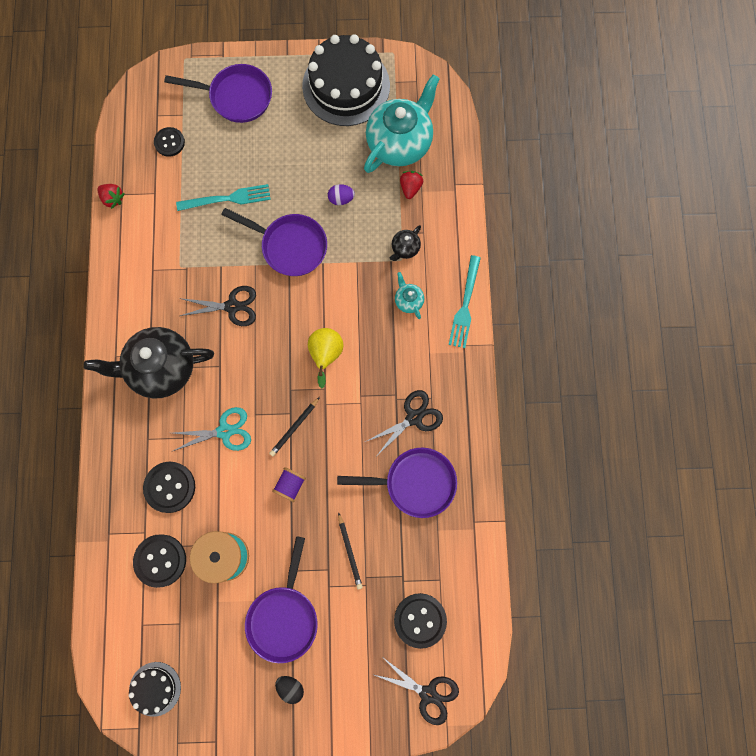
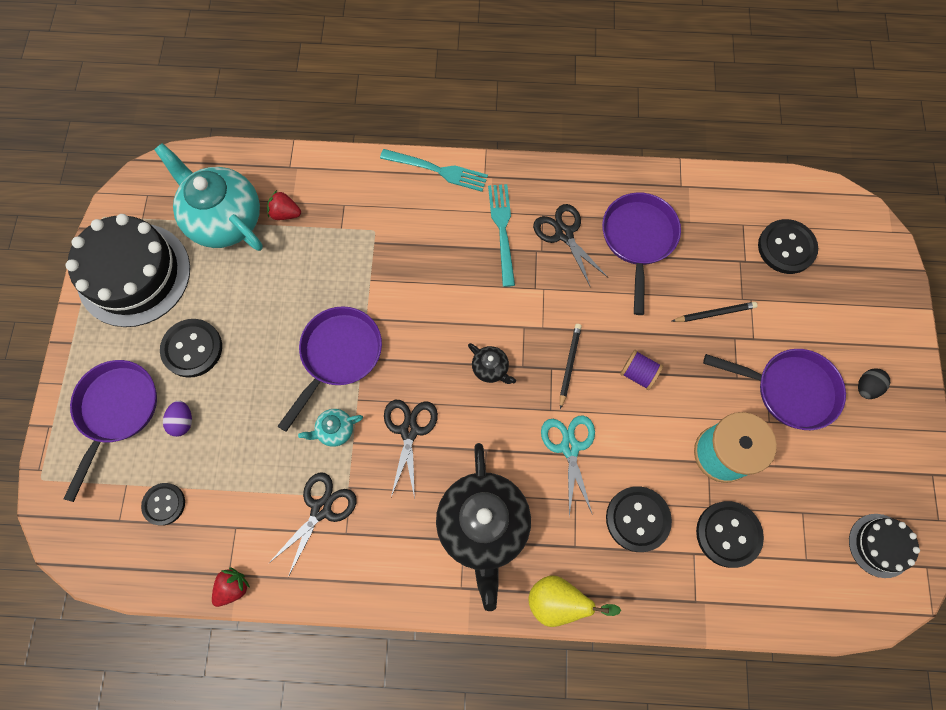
camera: 85 degrees left, 5 degrees down
turquoise fork [176,184,271,211] -> turquoise fork moved to [488,184,515,287]
black pencil [269,397,320,456] -> black pencil turned 120 degrees counterclockwise [560,324,582,409]
yellow pear [308,328,344,388] -> yellow pear moved to [529,575,621,627]
purple egg [328,184,355,205] -> purple egg moved to [163,401,192,437]
black scissors [372,656,459,725] -> black scissors moved to [268,472,357,577]
black teapot [390,225,421,261] -> black teapot moved to [468,343,516,384]
turquoise teapot [395,272,424,319] -> turquoise teapot moved to [298,409,363,447]
none -> black button [160,319,222,378]

